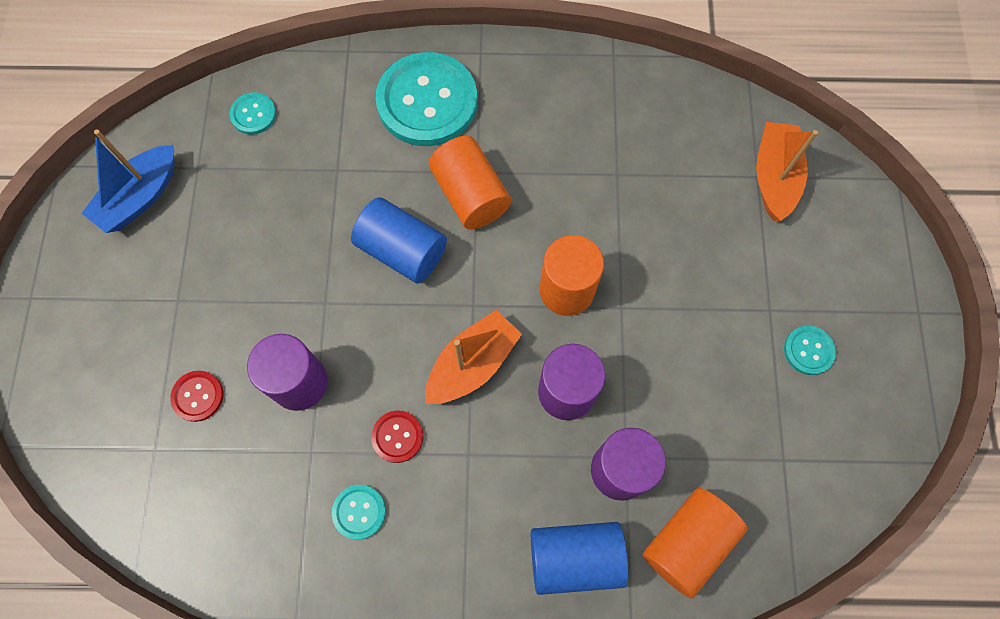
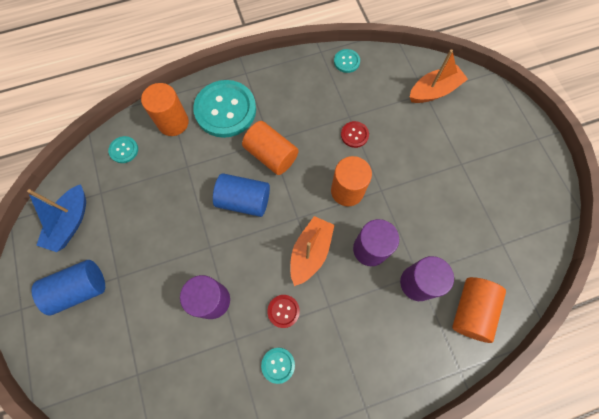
camera: 20 degrees left, 0 degrees up
red button [170,371,223,422] -> red button moved to [341,121,369,148]
blue cylinder [531,522,628,595] -> blue cylinder moved to [32,260,105,315]
orange boat [756,122,818,221] -> orange boat turned 75 degrees clockwise [410,49,468,103]
turquoise button [784,326,836,375] -> turquoise button moved to [334,49,360,73]
none -> orange cylinder [141,83,189,136]

